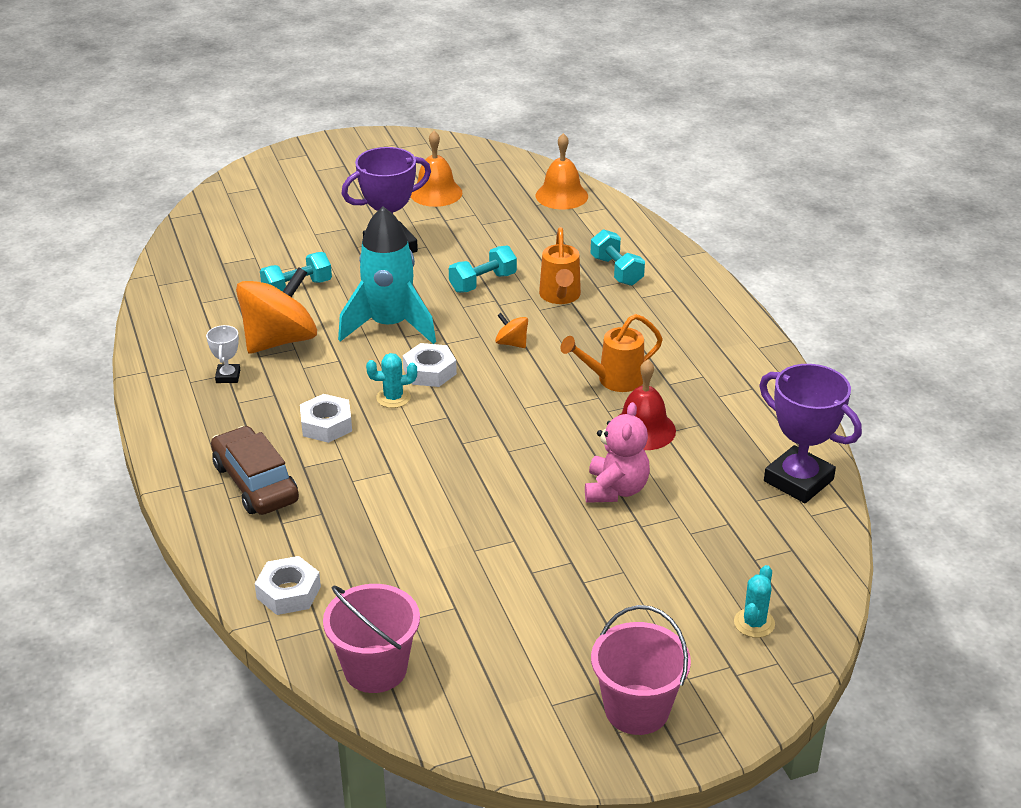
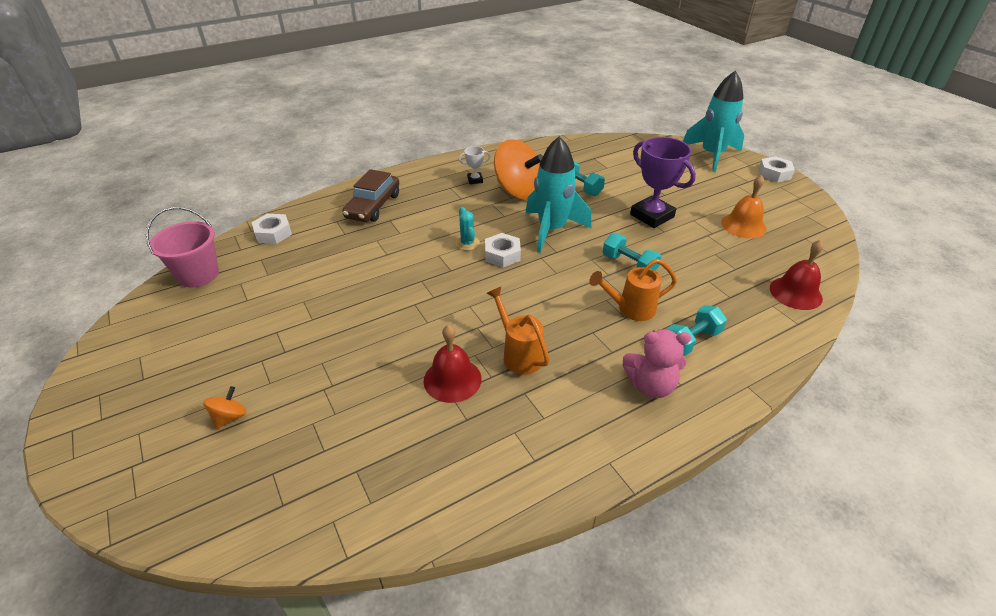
camera: 80 degrees right, 5 degrees up
brown car [211,426,299,515] -> brown car turned 150 degrees clockwise [342,169,399,222]
white nut [300,394,352,443] -> white nut moved to [758,156,795,182]
orange spinning top [495,313,528,348] -> orange spinning top moved to [203,386,246,429]
orange bell [536,133,588,209] -> red bell [770,240,824,310]
pink teddy bear [585,402,650,503] -> pink teddy bear moved to [622,329,691,398]
pink bucket [591,605,691,735] -> none
turquoise cactus [734,565,775,638] -> none
purple trophy [759,364,862,503] -> none
none -> turquoise rocket [683,71,744,172]

